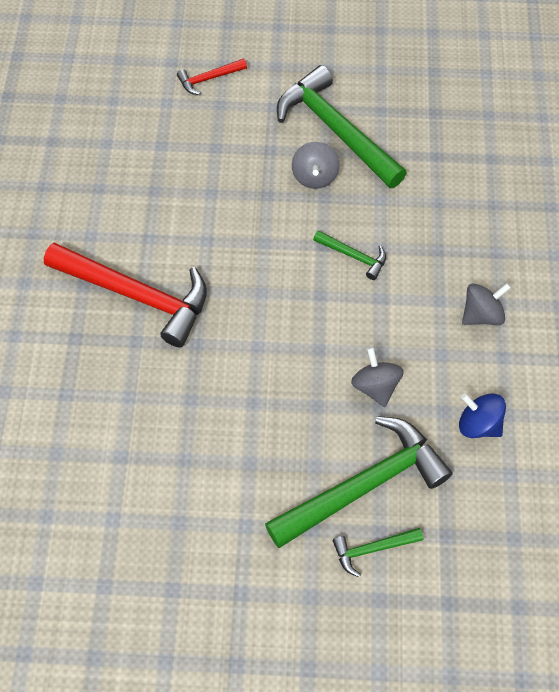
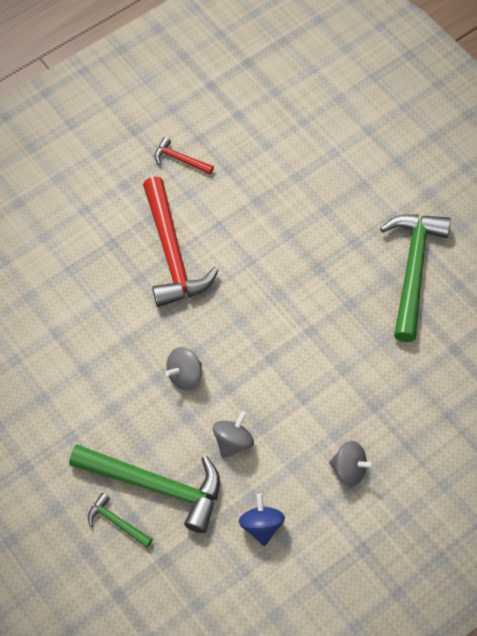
camera: 50 degrees right, 0 degrees up
red hammer [177,58,247,95] -> red hammer moved to [155,137,214,174]
grey spinning top [292,142,340,189] -> grey spinning top moved to [165,347,202,390]
green hammer [313,230,386,280] -> none

